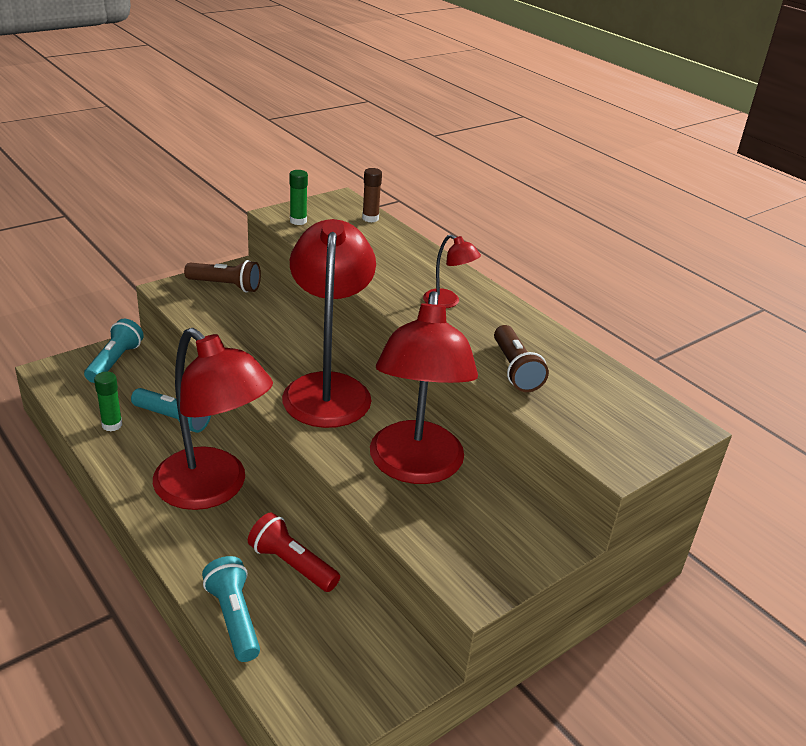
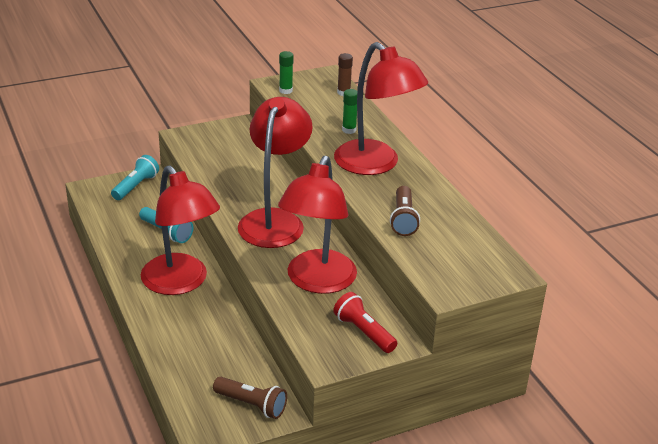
camera: 15 degrees right, 0 degrees up
green glue stick [94,372,122,432] -> green glue stick moved to [342,89,357,134]
brown flashlight [184,260,261,293] -> brown flashlight moved to [213,377,287,419]
turquoise flashlight [202,556,260,662] -> none
red flashlight [248,512,340,592] -> red flashlight moved to [333,292,397,353]
red lamp [423,234,481,308] -> red lamp [334,42,428,175], size x2.30

